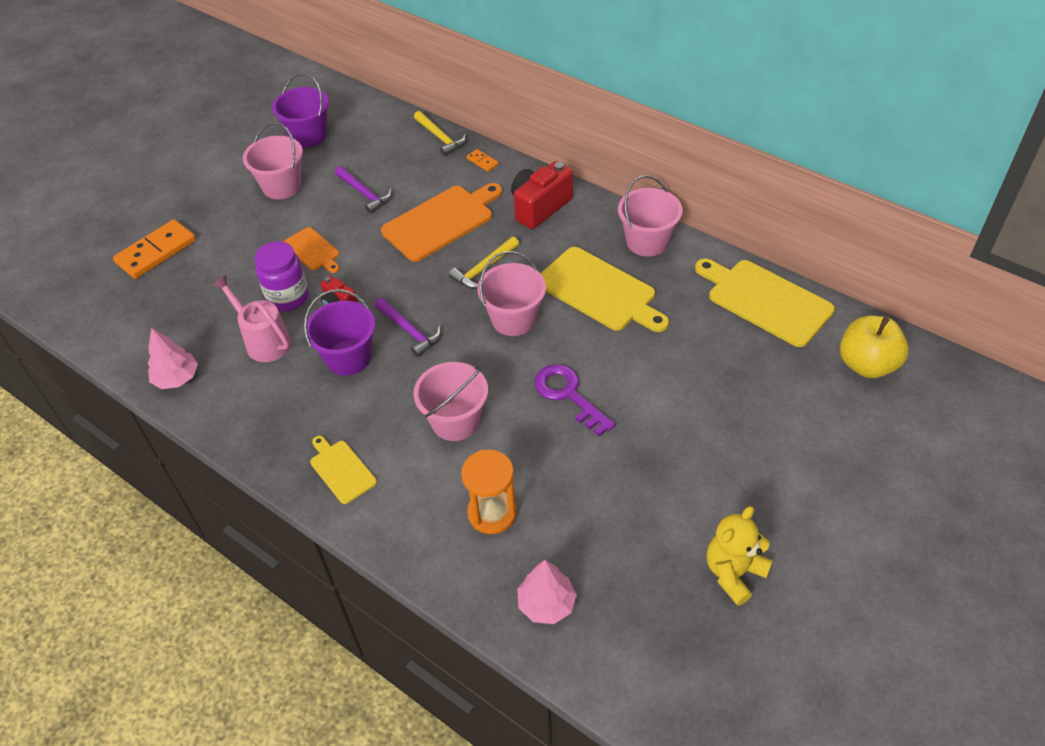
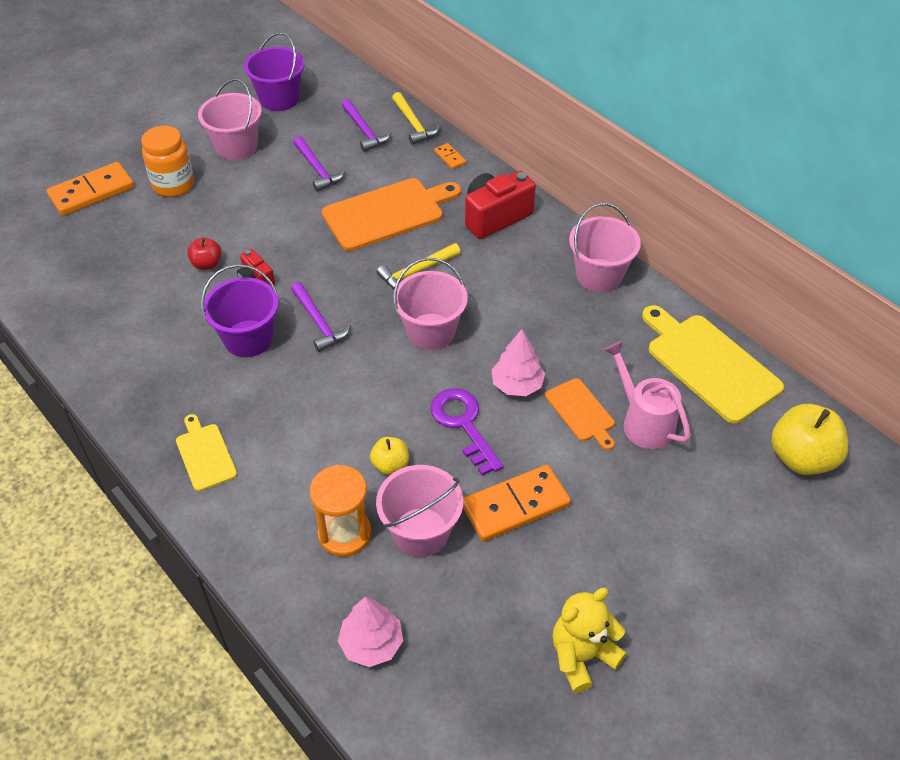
camera: 10 degrees right, 0 degrees up
pink tree [148,328,198,389] -> pink tree moved to [491,329,545,396]
pink watering can [212,275,291,362] -> pink watering can moved to [604,341,691,449]
purple jar [255,241,309,312] -> red apple [187,237,222,270]
orange cutting board [284,227,340,273] -> orange cutting board moved to [545,378,615,450]
pink bucket [413,362,488,441] -> pink bucket moved to [376,465,463,557]
yellow cutting board [540,247,669,332] -> none
none -> orange jar [141,126,194,197]
none -> purple hammer [342,99,392,152]
none -> yellow apple [370,437,409,475]
none -> orange domino [463,465,571,542]

